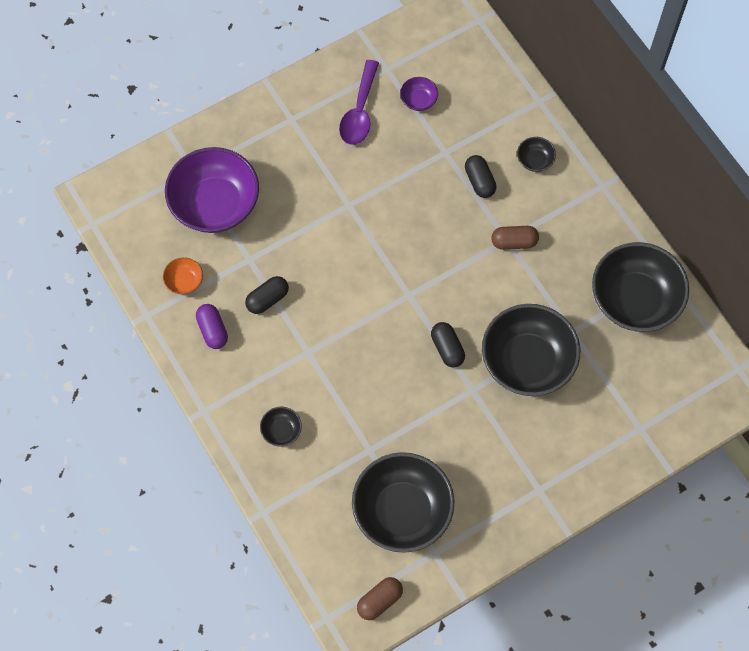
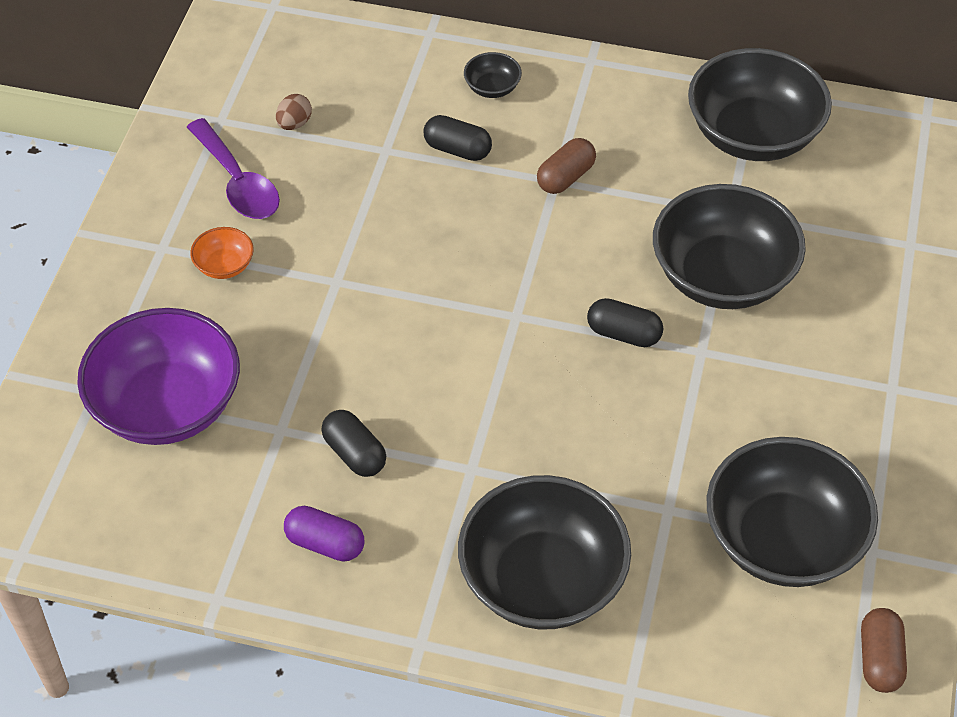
camera: 45 degrees left, 15 degrees down
orange bowl [163,257,203,294] -> orange bowl moved to [190,227,254,279]
black capsule [245,276,289,314] -> black capsule turned 45 degrees counterclockwise [322,410,386,477]
black bowl [260,407,302,446] -> black bowl [458,475,631,629], size x2.37
purple bowl [400,77,438,111] -> brown egg [276,94,312,130]

